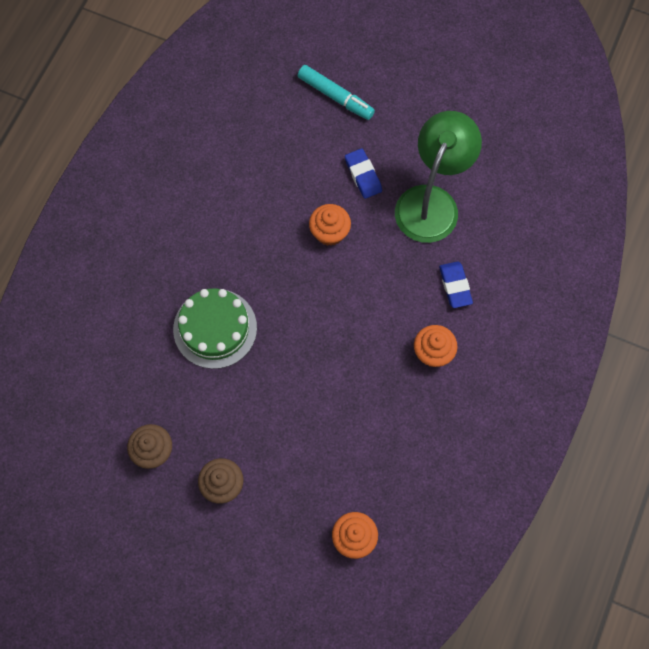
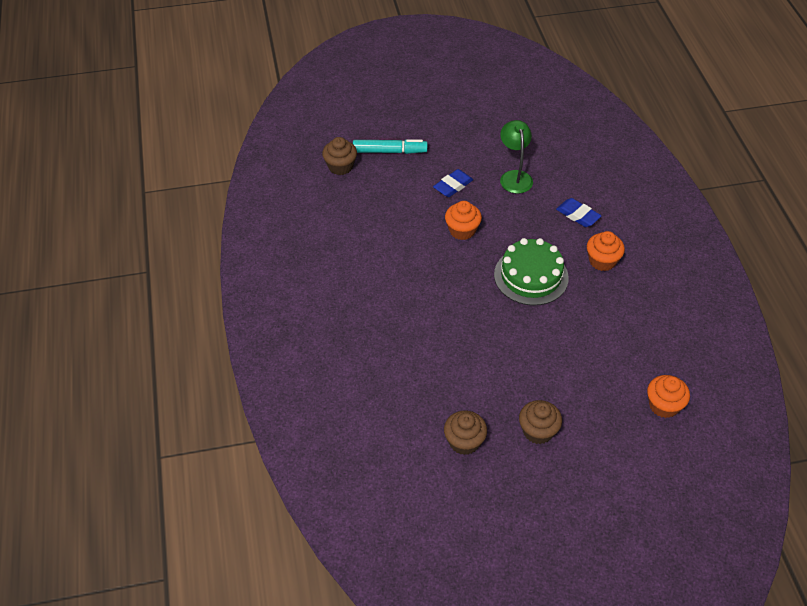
camera: 35 degrees left, 20 degrees down
green cake [173,288,257,369] -> green cake moved to [494,238,569,306]
blue eraser [345,148,382,199] -> blue eraser turned 75 degrees counterclockwise [433,169,473,197]
green lamp [395,111,482,243] -> green lamp [500,120,533,194], size x0.61
none -> brown cupcake [322,137,357,175]

